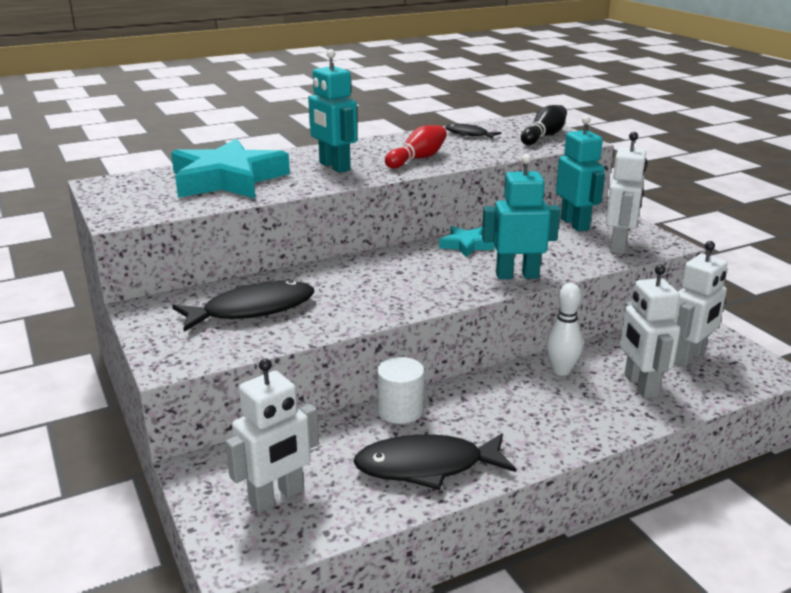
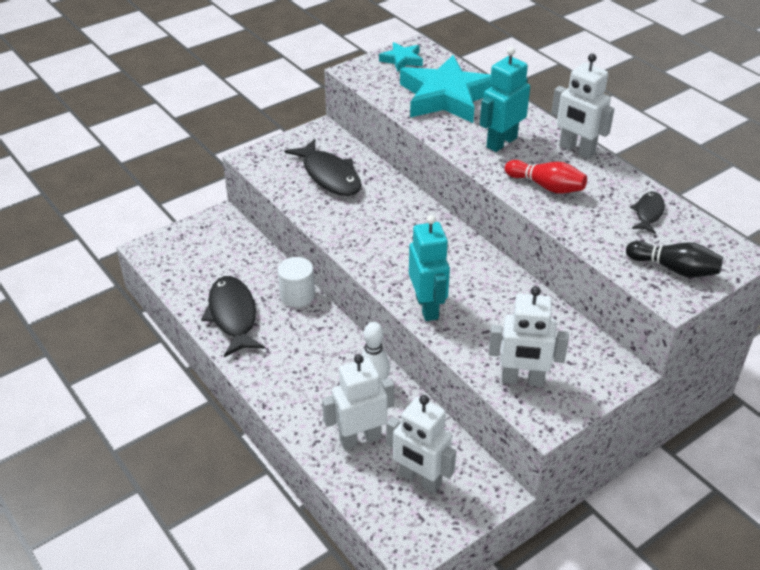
camera: 80 degrees right, 15 degrees up
white robot [225,358,319,513] -> white robot moved to [551,54,614,159]
turquoise star [439,226,495,258] -> turquoise star moved to [379,42,423,72]
turquoise robot [556,115,605,232] -> none

